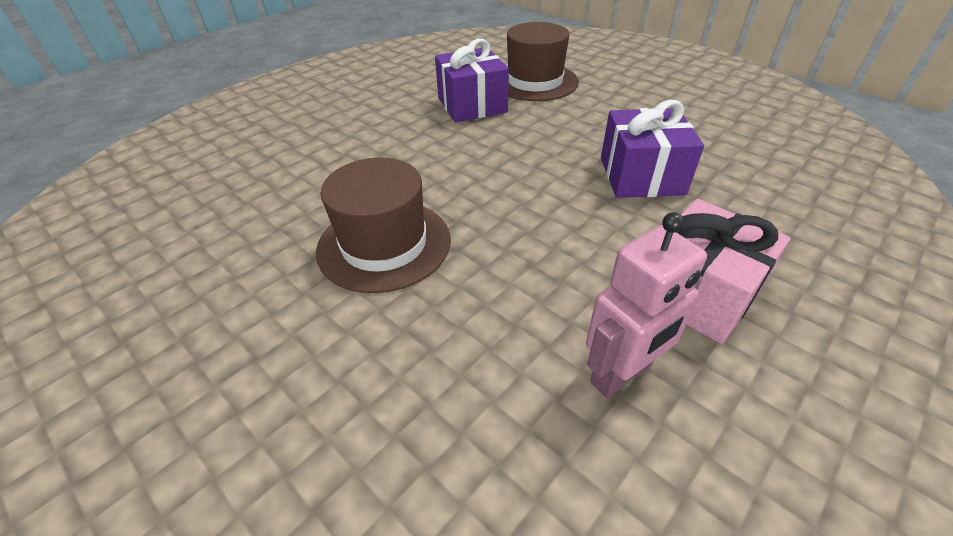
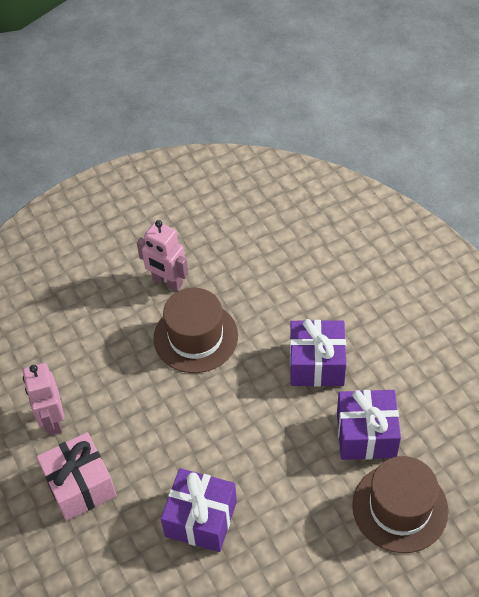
camera: 110 degrees right, 10 degrees up
none -> pink robot [137,220,188,291]
none -> purple gift [290,319,346,386]

